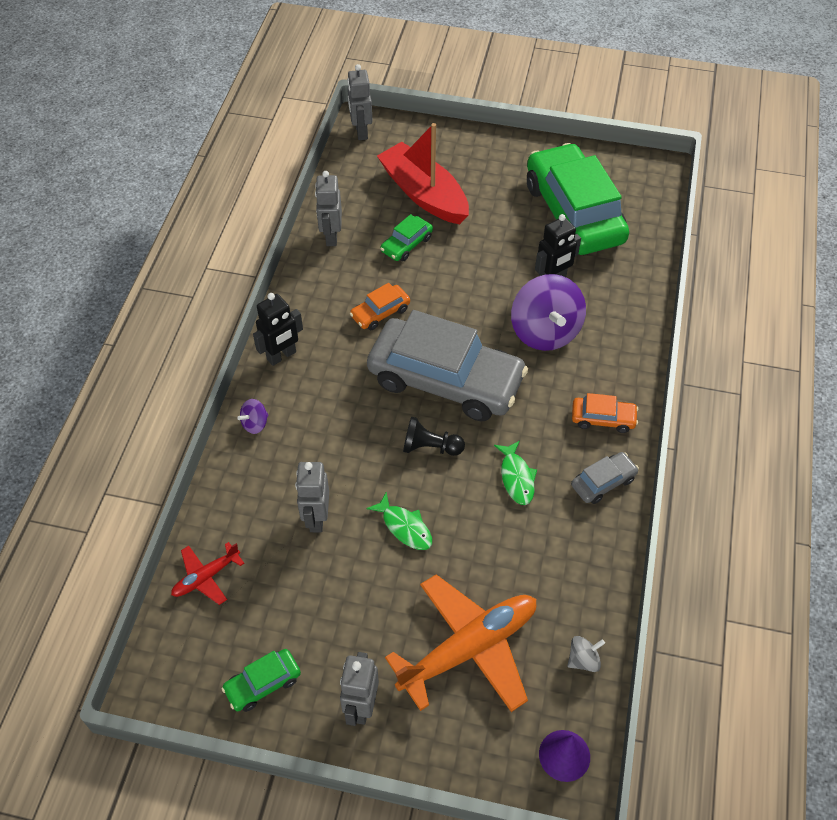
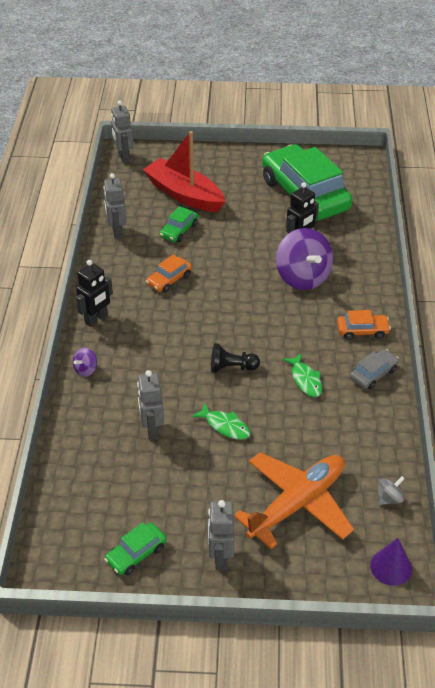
camera: 10 degrees left, 10 degrees down
red plane [171,542,245,605] -> none
grey car [367,310,528,421] -> none

